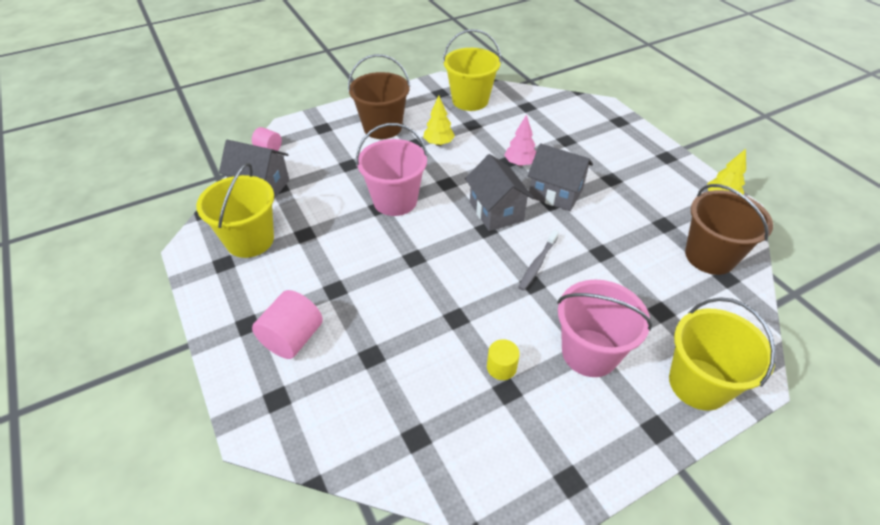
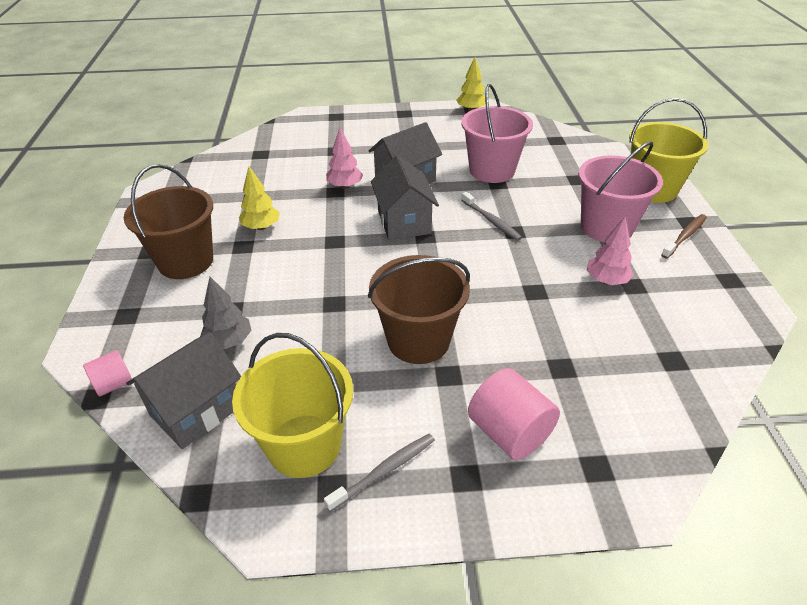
camera: 65 degrees left, 5 degrees down
pink bucket [356,123,428,216] -> pink bucket moved to [461,84,533,183]
yellow bucket [443,29,501,111] -> none
grey house [465,154,534,231] -> grey house turned 75 degrees clockwise [371,155,439,240]
yellow cylinder [487,339,520,380] -> pink tree [587,217,634,285]
brown bucket [685,184,773,275] -> brown bucket moved to [368,255,470,364]
none -> grey tree [200,277,252,349]
none -> grey toothbrush [324,434,435,512]
none -> brown toothbrush [661,214,707,259]

